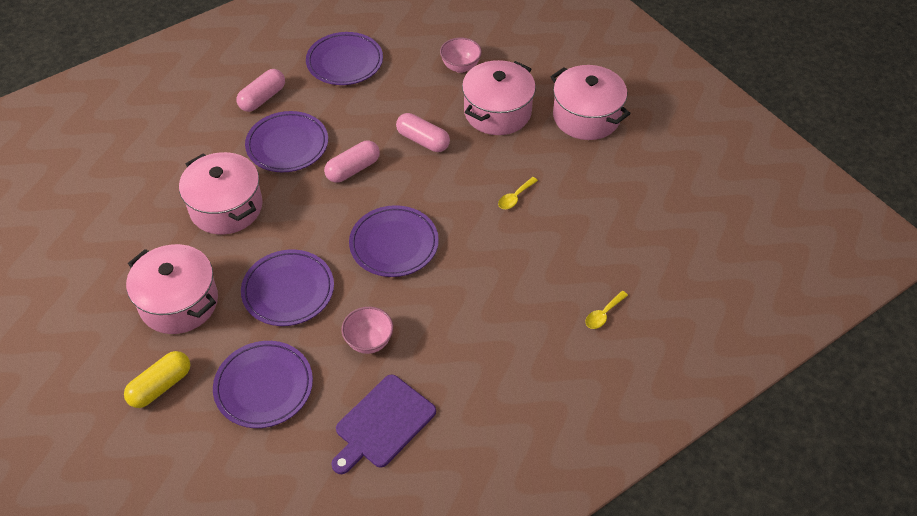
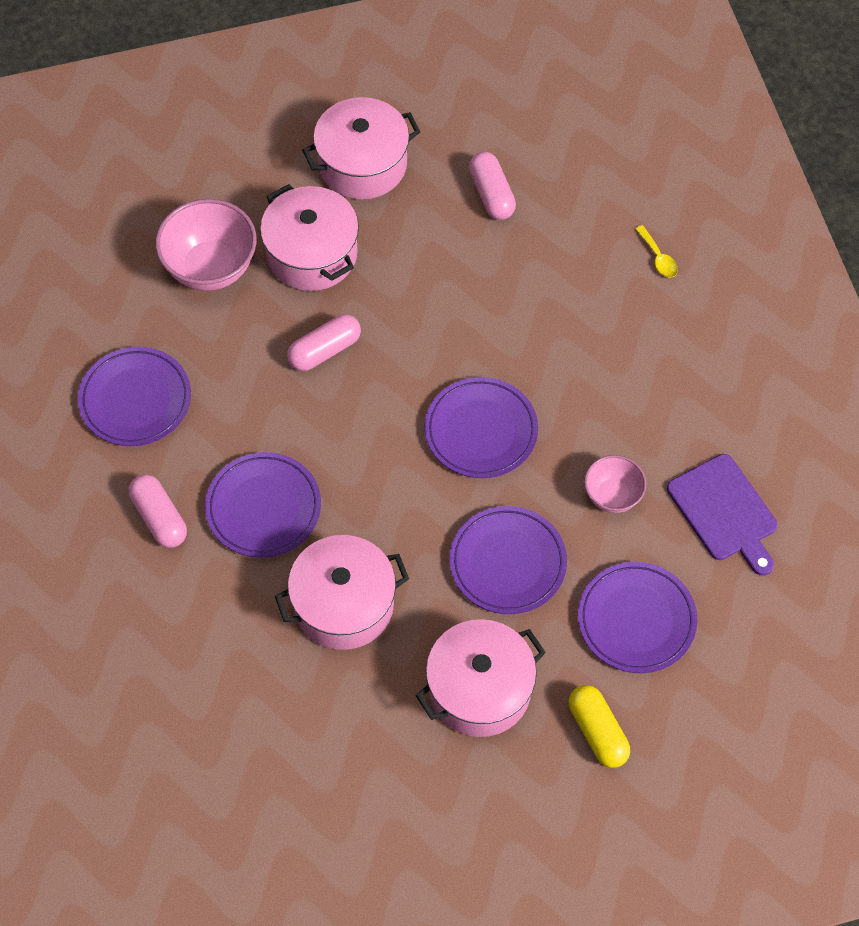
camera: 70 degrees left, 10 degrees up
pink capsule [324,140,380,183] -> pink capsule moved to [469,152,516,220]
pink bowl [440,38,482,73] -> pink bowl [155,199,257,291], size x1.72
yellow spoon [498,177,538,209] -> none

